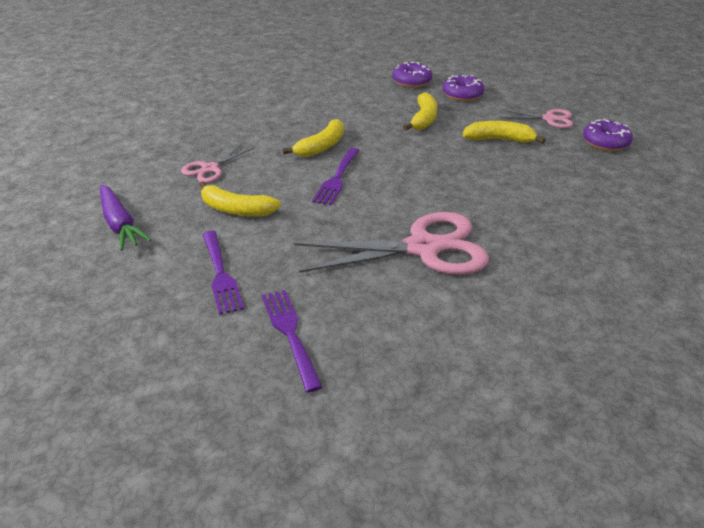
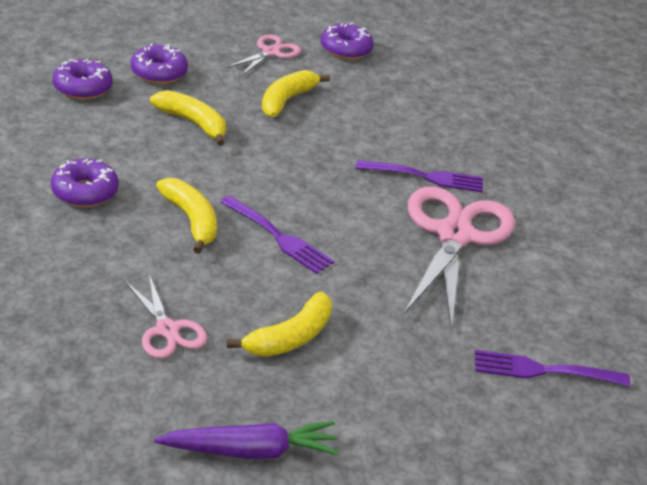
camera: 70 degrees left, 0 degrees up
purple fork [202,231,244,315] -> purple fork moved to [356,160,483,192]
none -> purple donut [51,159,119,207]

